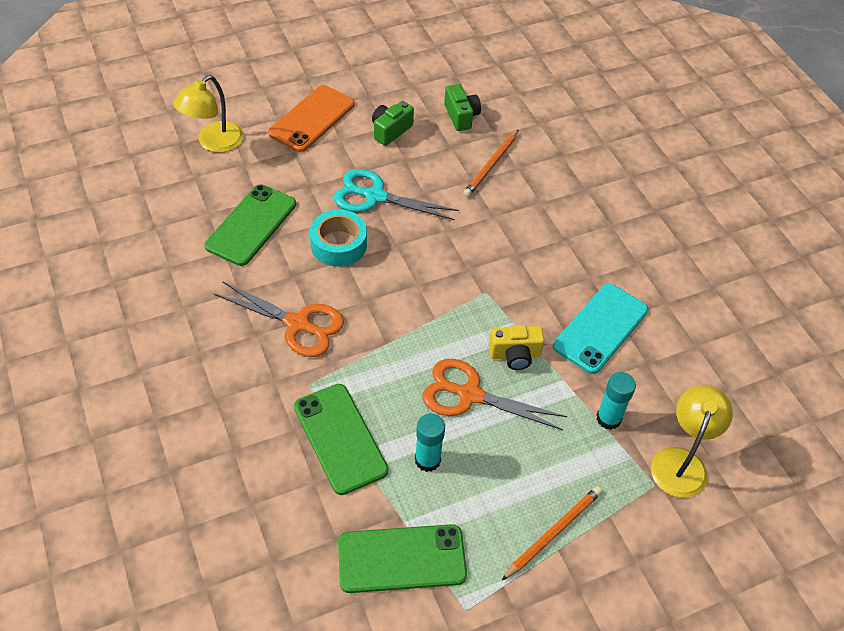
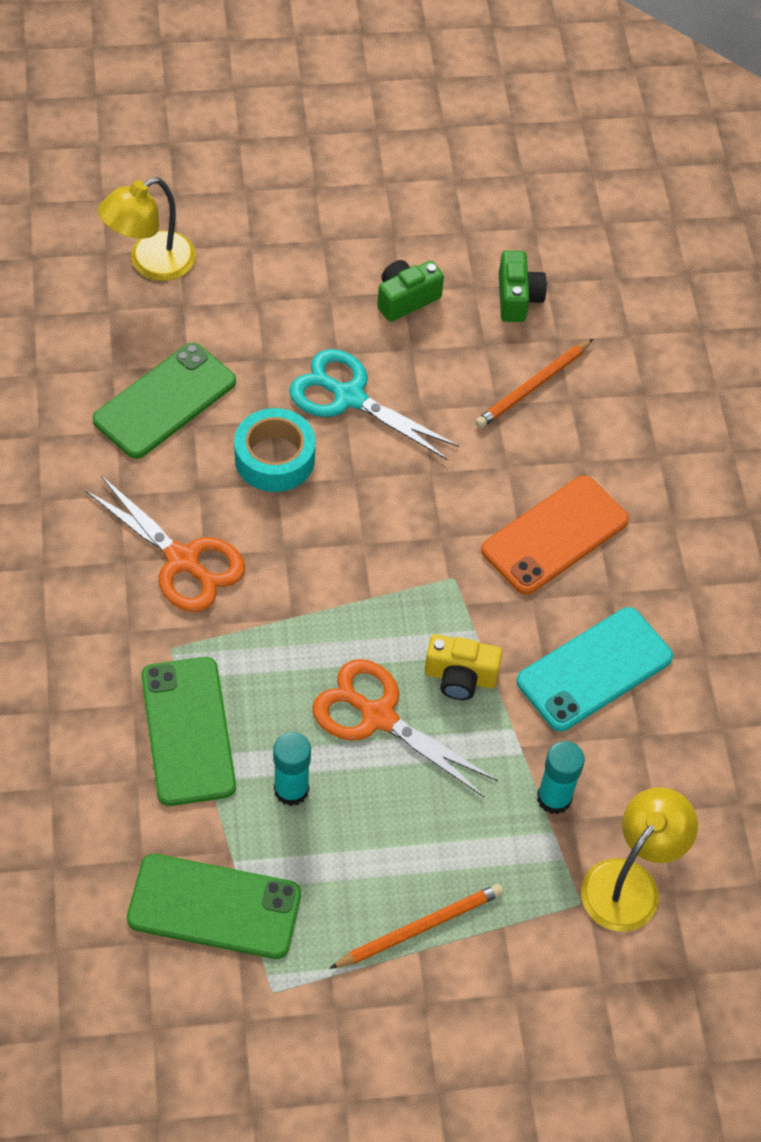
camera: 15 degrees right, 5 degrees up
orange phone [268,85,355,152] -> orange phone moved to [481,476,629,595]

